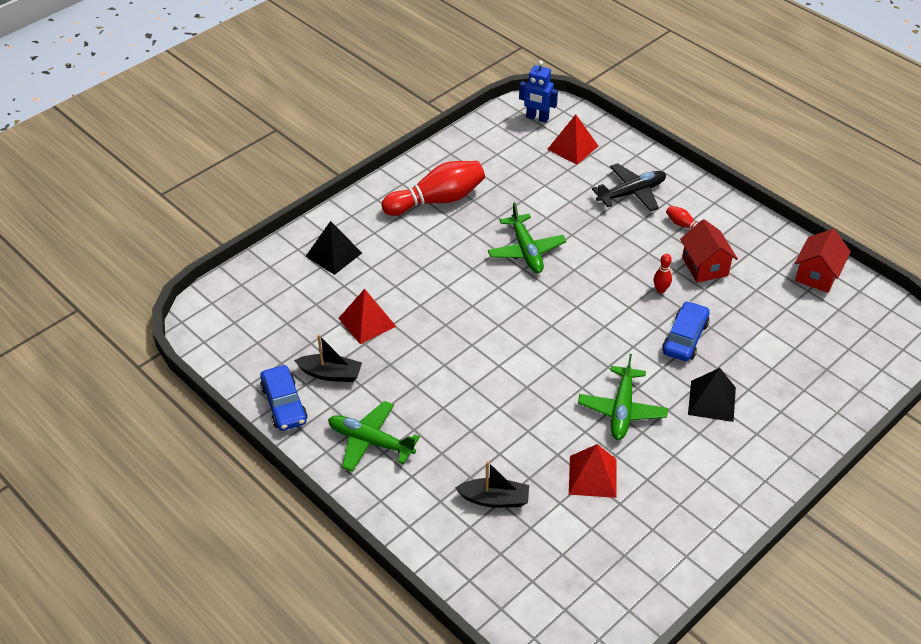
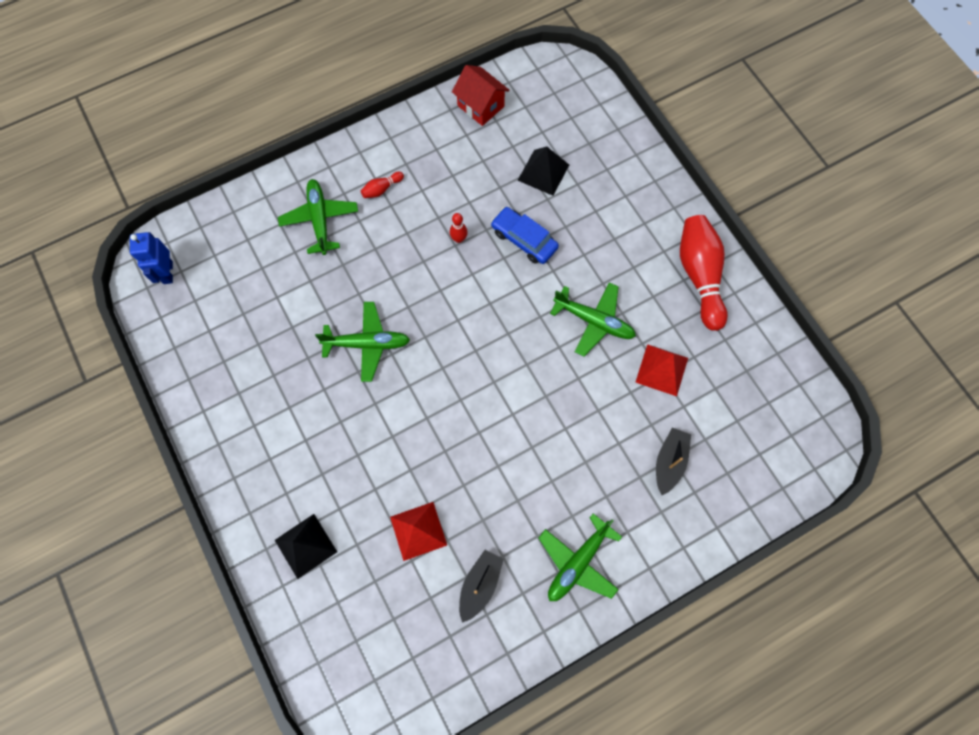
camera: 75 degrees left, 25 degrees up
blue car [260,365,308,431] -> none
red bowling pin [381,161,485,216] -> red bowling pin moved to [680,215,728,331]
blue robot [519,60,558,123] -> blue robot turned 135 degrees clockwise [130,232,173,284]
red pyramid [547,114,598,164] -> none
black plane [592,163,666,212] -> green plane [278,179,358,255]
red house [680,219,738,283] -> none
black pyramid [688,368,736,422] -> black pyramid moved to [518,146,569,196]

